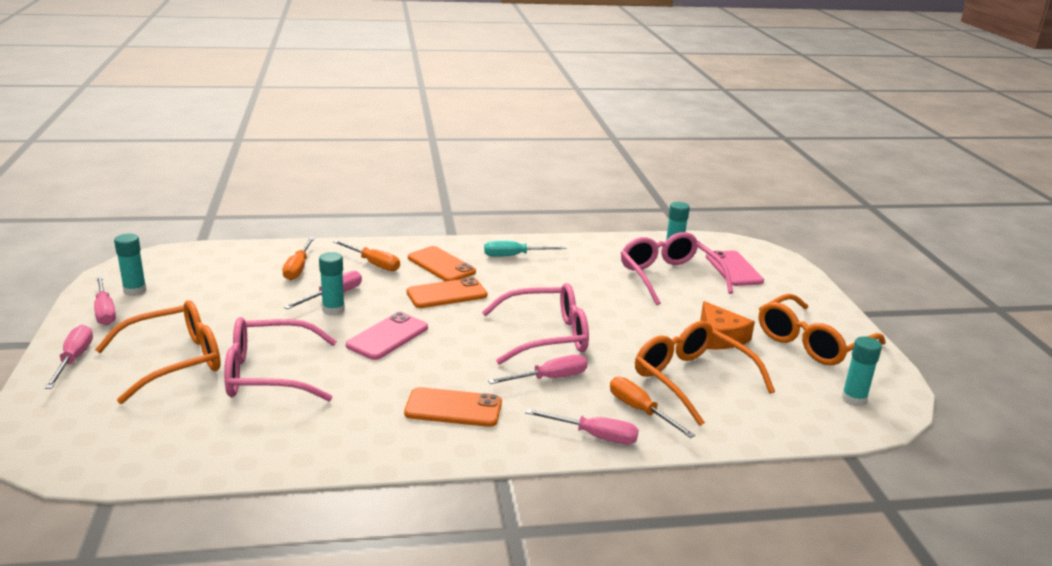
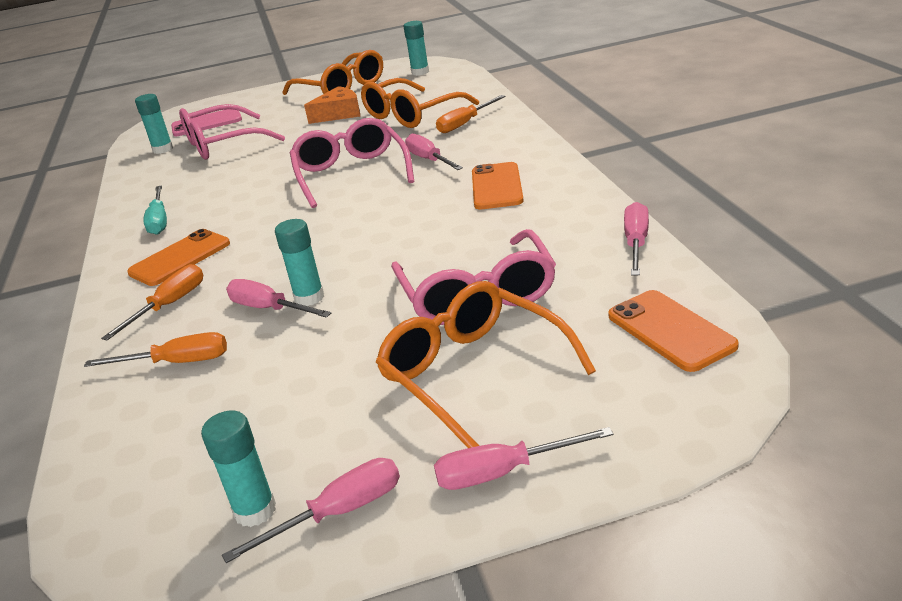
camera: 90 degrees left, 5 degrees up
pink phone [346,312,428,360] -> none
orange phone [407,277,487,308] -> orange phone moved to [608,290,739,372]
pink screwdriver [525,409,639,444] -> pink screwdriver moved to [624,202,649,275]

